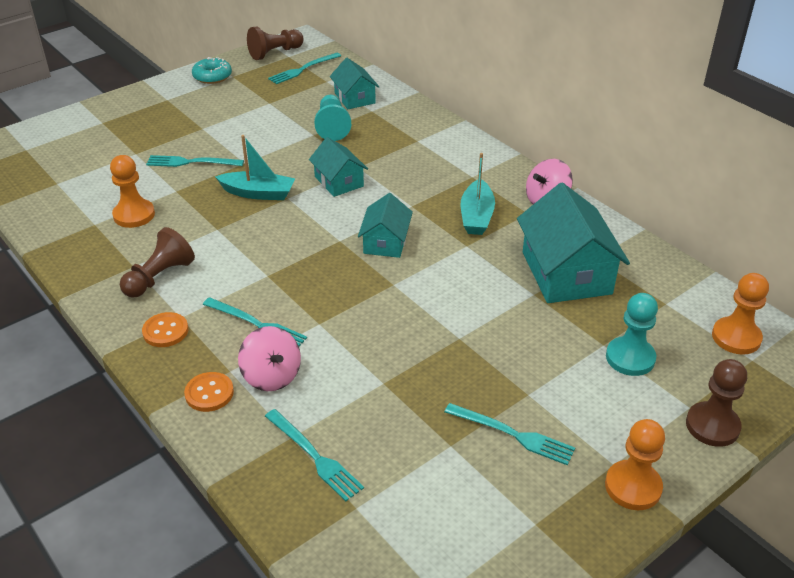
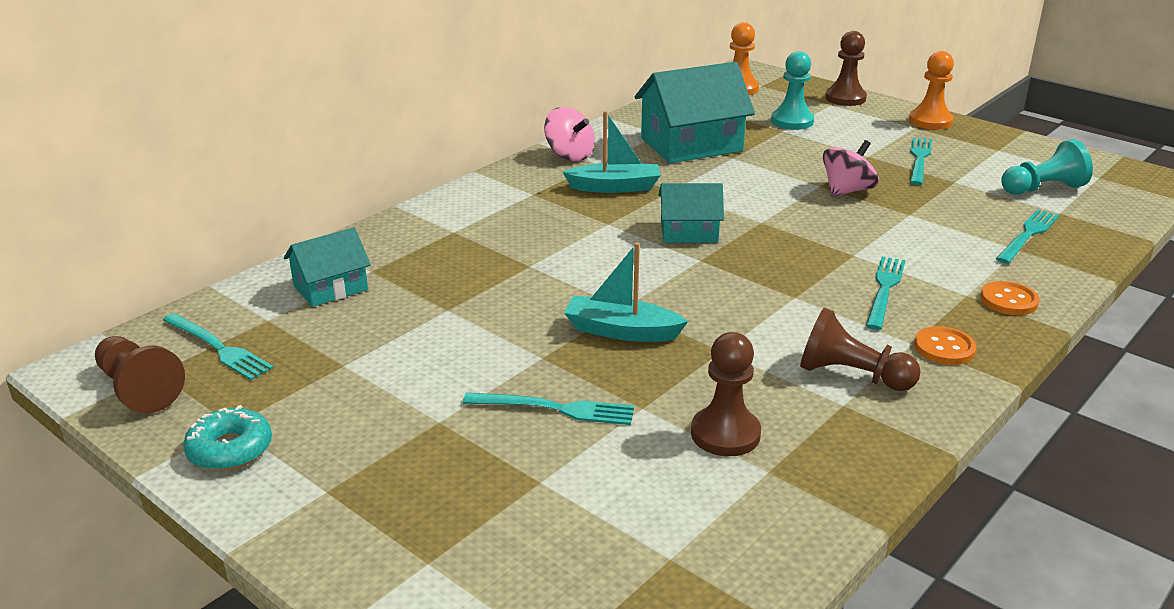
camera: 100 degrees left, 10 degrees down
orange pawn [110,155,155,228] -> brown pawn [691,332,761,456]
turquoise fork [146,155,244,167] -> turquoise fork turned 75 degrees counterclockwise [463,392,634,425]
turquoise boat [215,135,295,200] -> turquoise boat turned 75 degrees counterclockwise [564,242,688,342]
pink spinning top [238,326,301,391] -> pink spinning top moved to [823,140,879,197]
turquoise house [309,137,368,197] -> none
turquoise pawn [314,95,351,141] -> turquoise pawn moved to [1001,139,1093,194]

